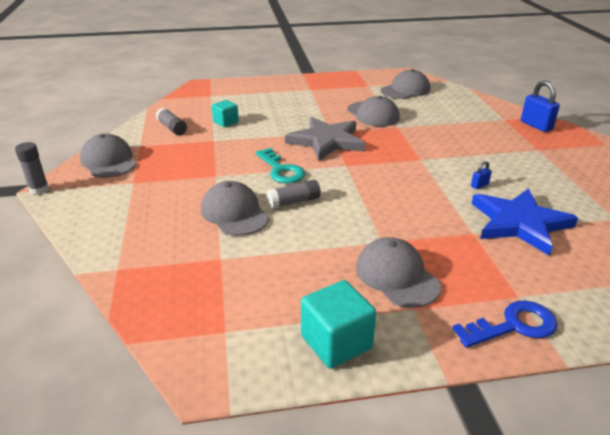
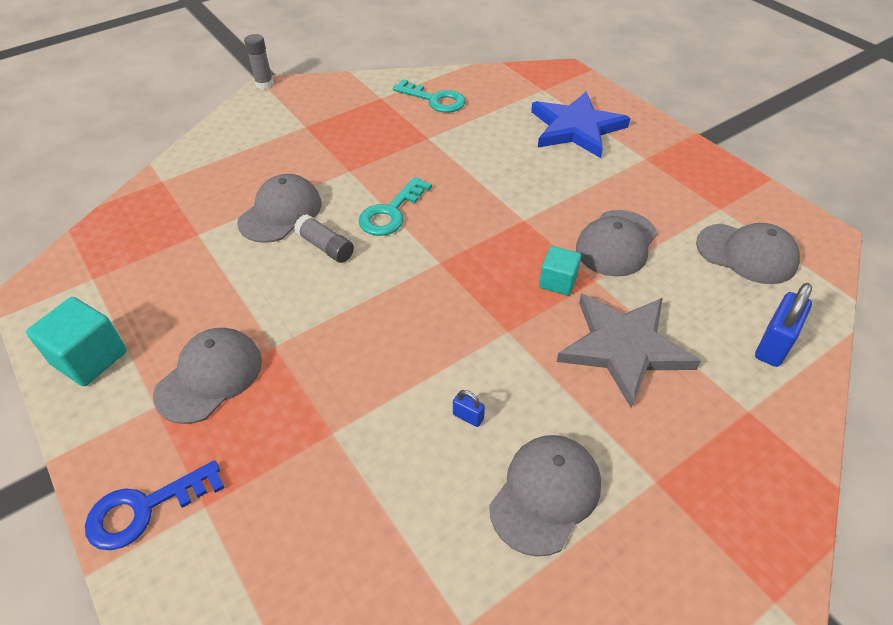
camera: 65 degrees right, 15 degrees up
grey cap [80,134,136,178] -> grey cap moved to [489,435,601,557]
grey glue stick [156,108,187,135] -> turquoise key [393,79,466,113]
turquoise cube [212,100,239,127] -> turquoise cube moved to [539,246,581,295]
grey star [285,117,365,161] -> grey star moved to [557,293,701,408]
blue key [452,301,557,348] -> blue key turned 105 degrees clockwise [85,460,225,550]
blue star [472,188,578,256] -> blue star moved to [531,92,630,158]
blue padlock [521,80,560,132] -> blue padlock moved to [755,283,812,367]

